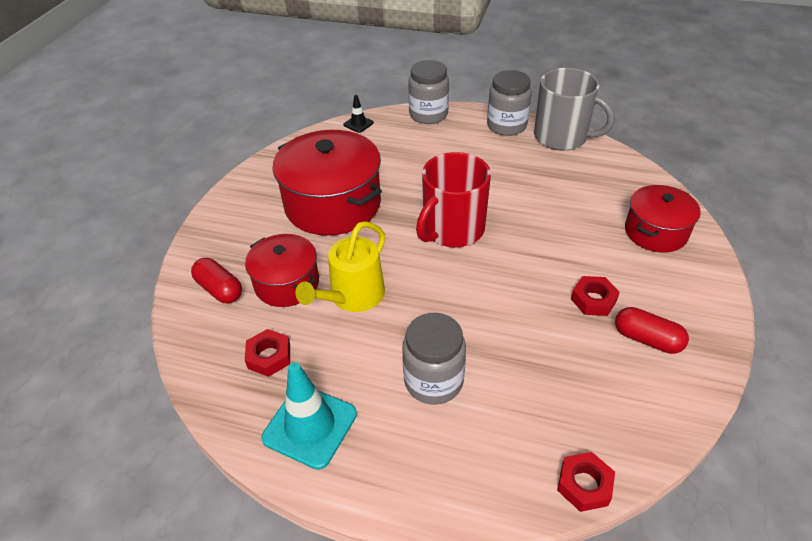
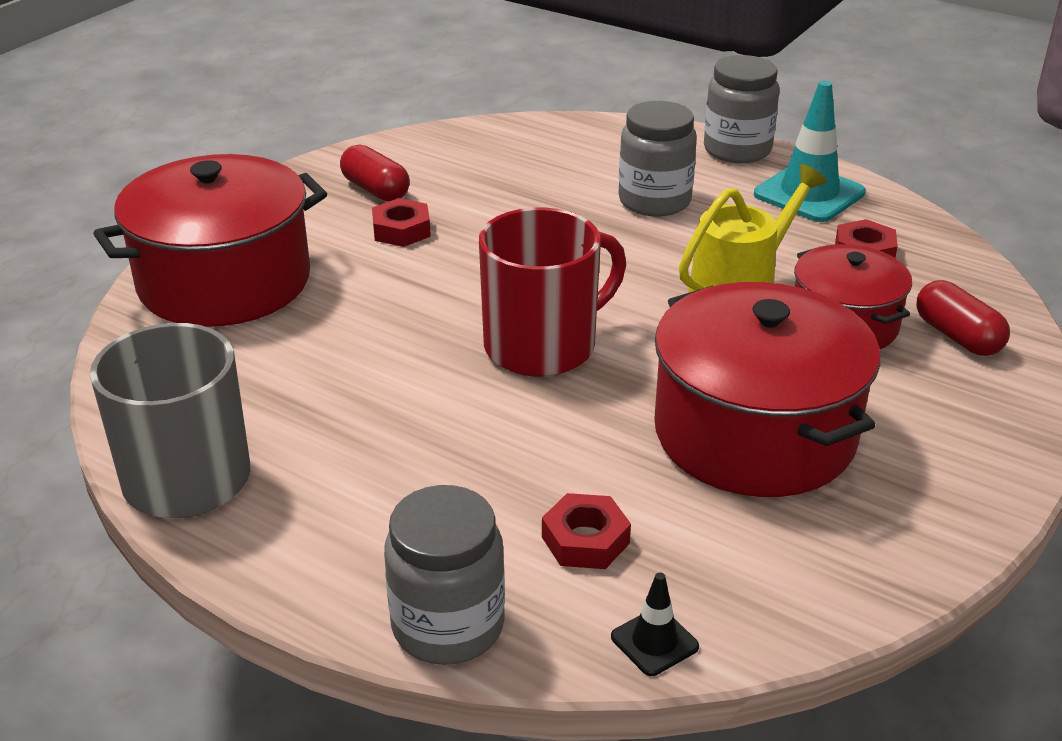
camera: 165 degrees left, 10 degrees down
grey jar [487,70,532,136] -> grey jar moved to [704,55,779,163]
red nut [557,452,615,512] -> red nut moved to [542,493,631,569]
red pot [625,185,701,253] -> red pot [93,154,327,327], size x1.68

